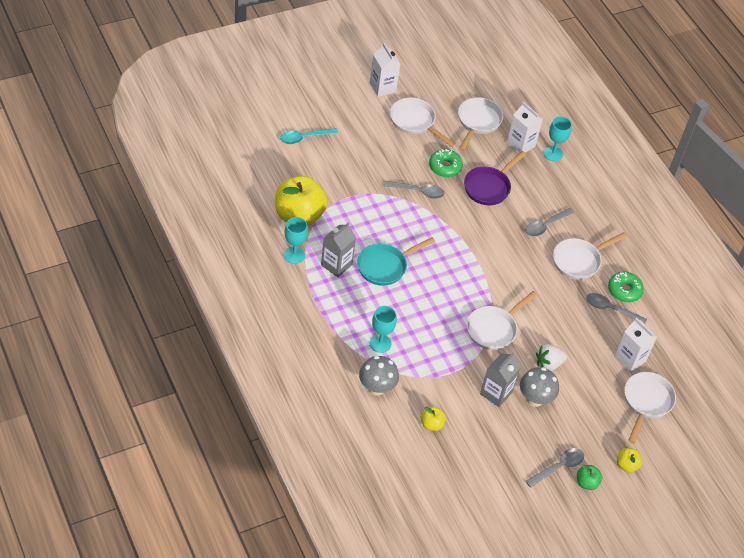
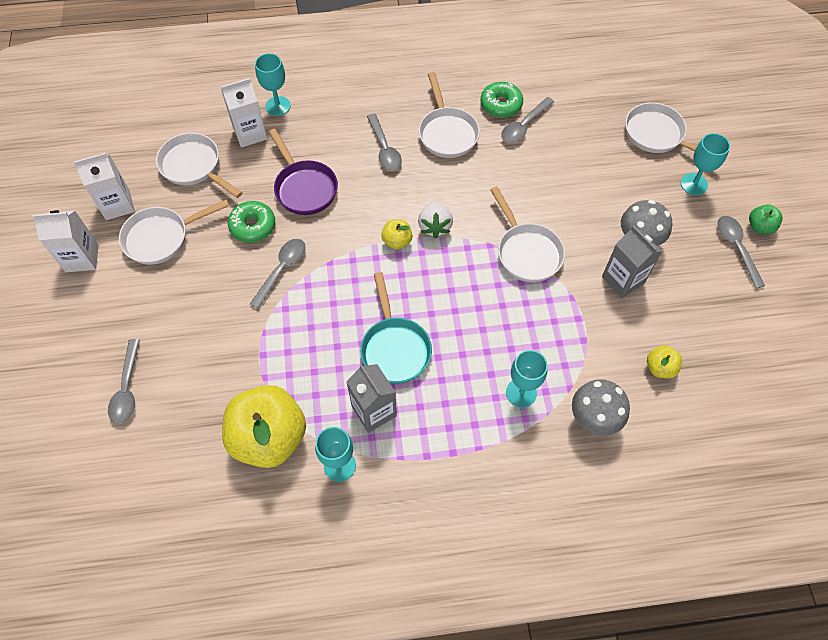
camera: 65 degrees left, 10 degrees up
turquoise spoon [280,128,338,144] -> grey spoon [108,339,140,424]
white strawberry [536,344,567,371] -> white strawberry moved to [418,200,453,239]
white carton [614,318,658,373] -> white carton moved to [74,153,135,220]
yellow apple [617,448,642,473] -> yellow apple moved to [381,219,413,249]
none -> turquoise goblet [681,133,730,195]

